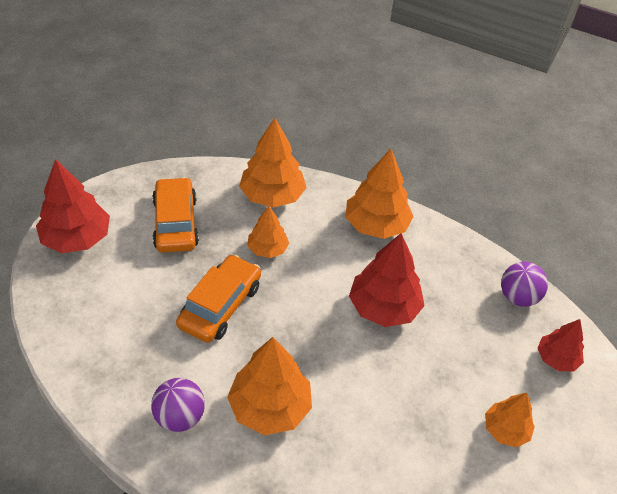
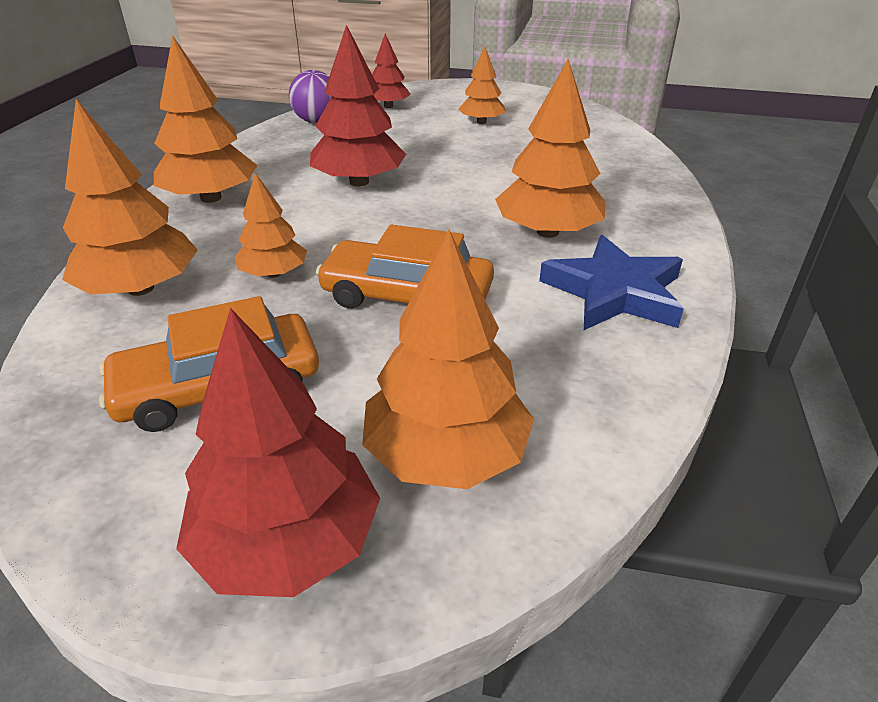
camera: 100 degrees left, 10 degrees down
purple ball [151,378,205,432] -> blue star [539,235,684,330]
none -> orange tree [362,230,534,489]

